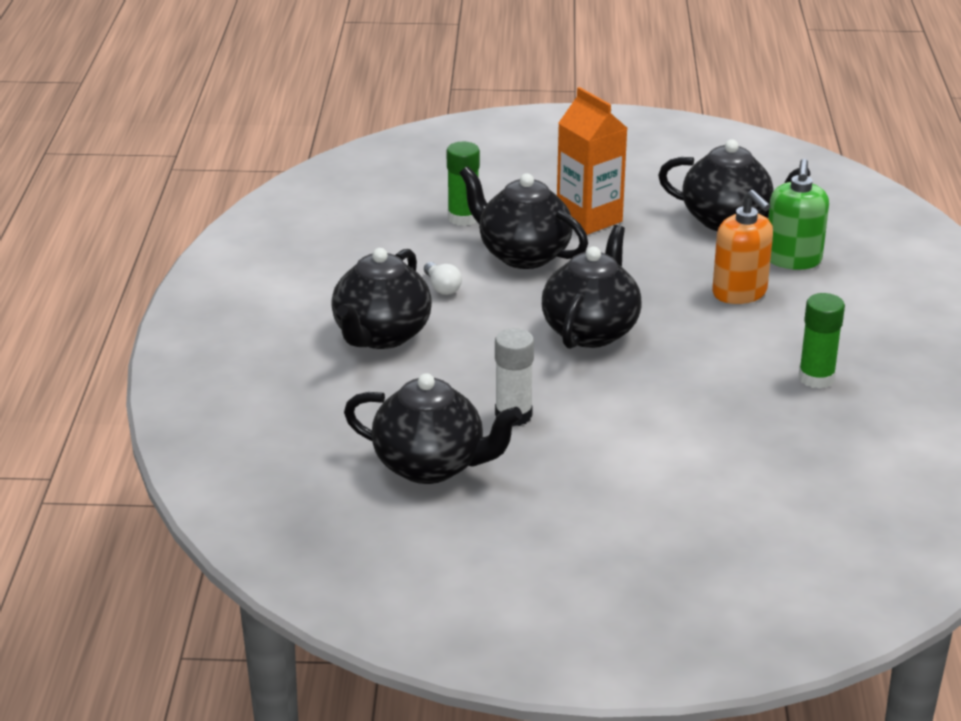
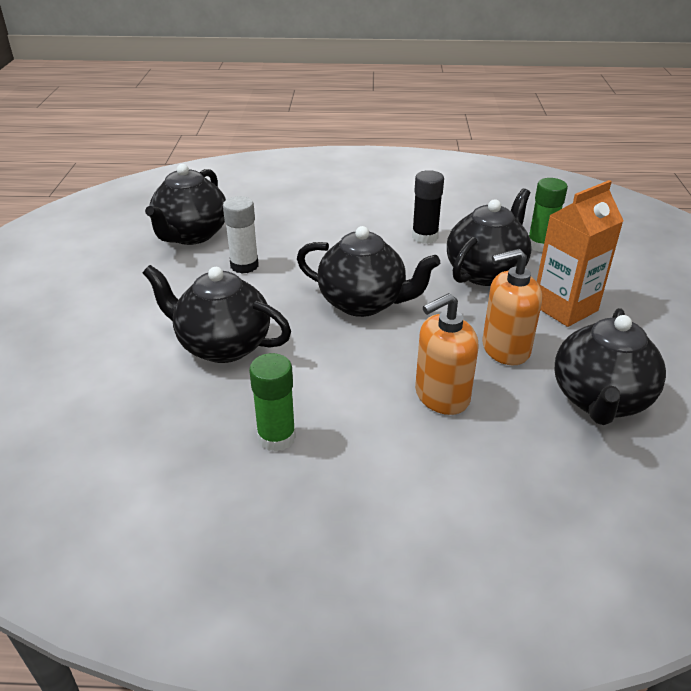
camera: 90 degrees right, 5 degrees up
black teapot [331,248,432,349] -> black teapot moved to [143,265,291,363]
white light bulb [424,262,462,295] -> black glue stick [412,170,444,244]
green soap dispenser [768,159,829,270] -> none
none -> orange soap dispenser [482,249,542,365]

